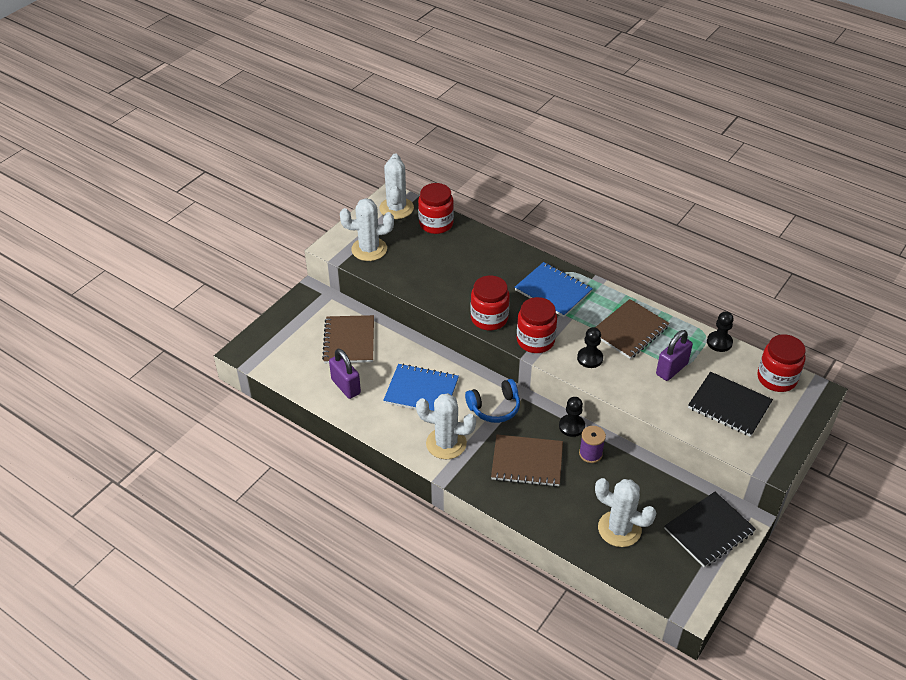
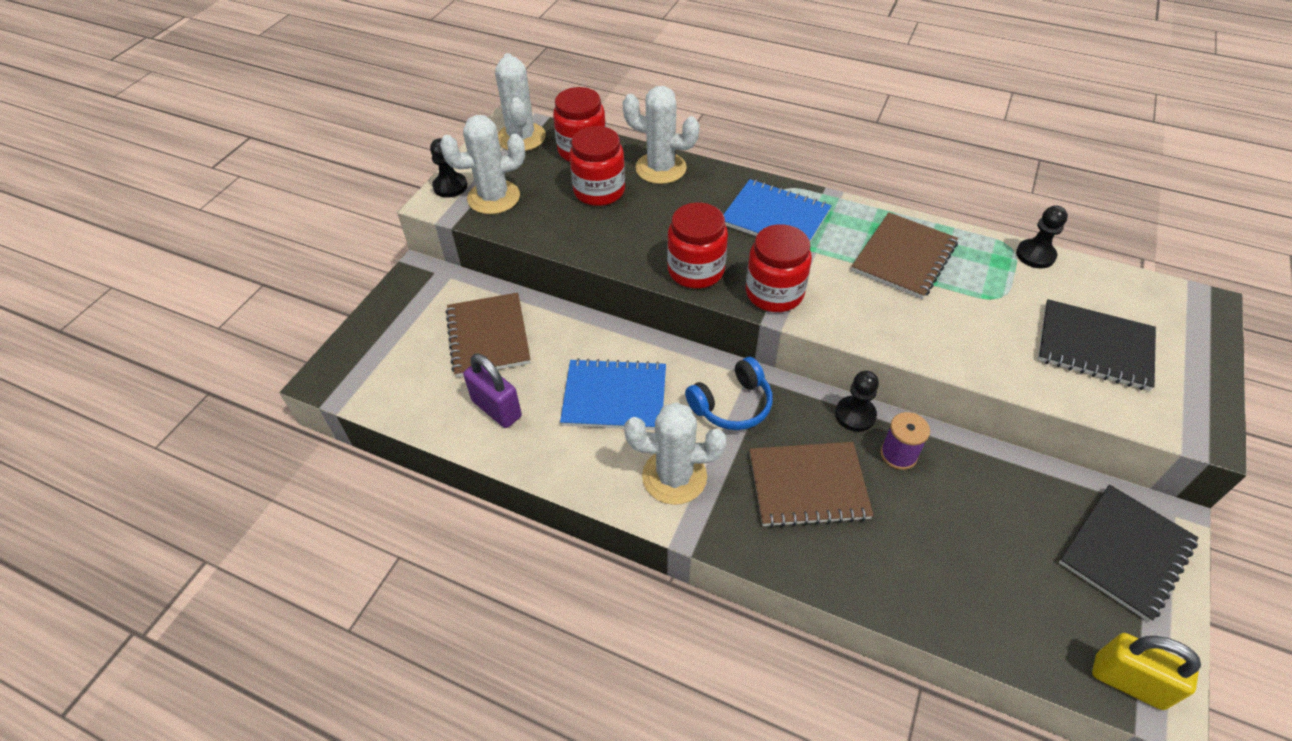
camera: 10 degrees left, 5 degrees up
black pawn [577,327,603,368] -> black pawn moved to [430,138,467,198]
white cactus [595,478,656,547] -> white cactus moved to [623,86,699,184]
purple padlock [656,330,693,381] -> none
red jar [757,334,806,392] -> red jar moved to [569,126,625,206]
none -> yellow padlock [1092,633,1201,710]

